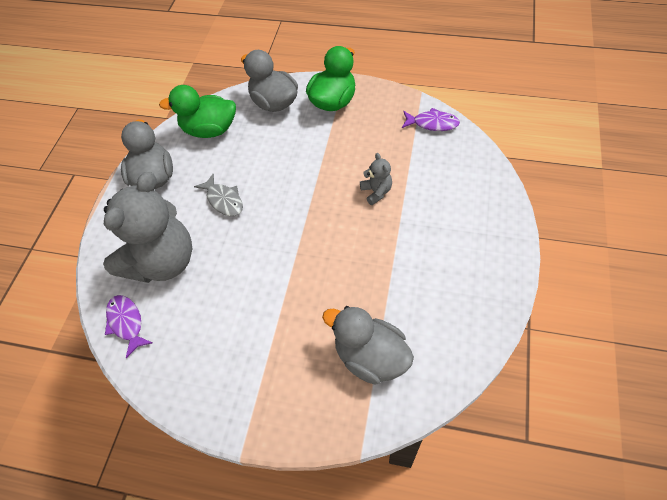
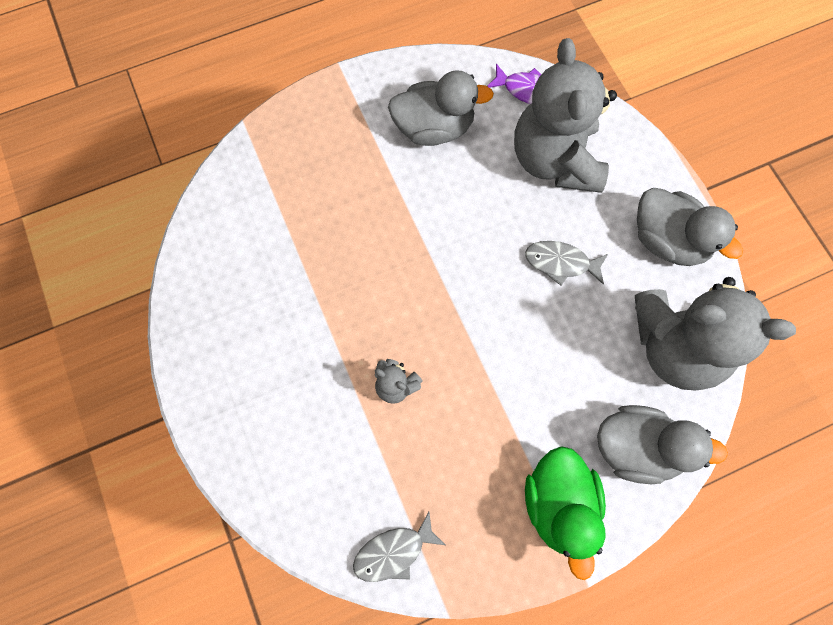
camera: 140 degrees right, 15 degrees up
green duck [159,85,236,138] -> grey teddy bear [635,277,796,390]
grey duck [322,306,414,385] -> grey duck moved to [388,70,494,146]
purple fish [402,108,460,131] -> grey fish [353,512,445,582]

